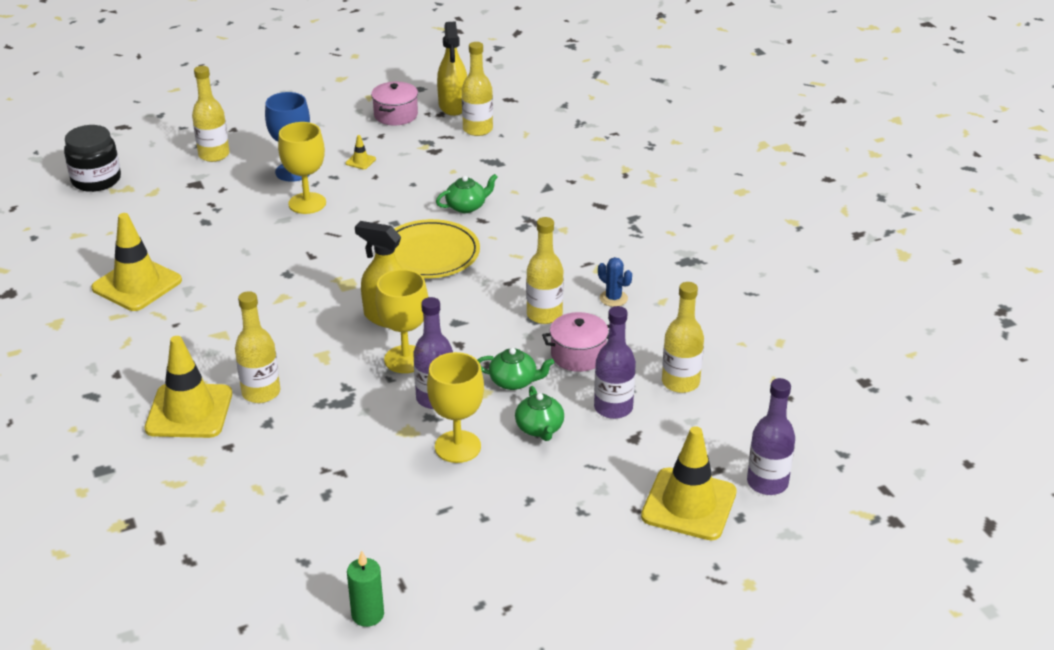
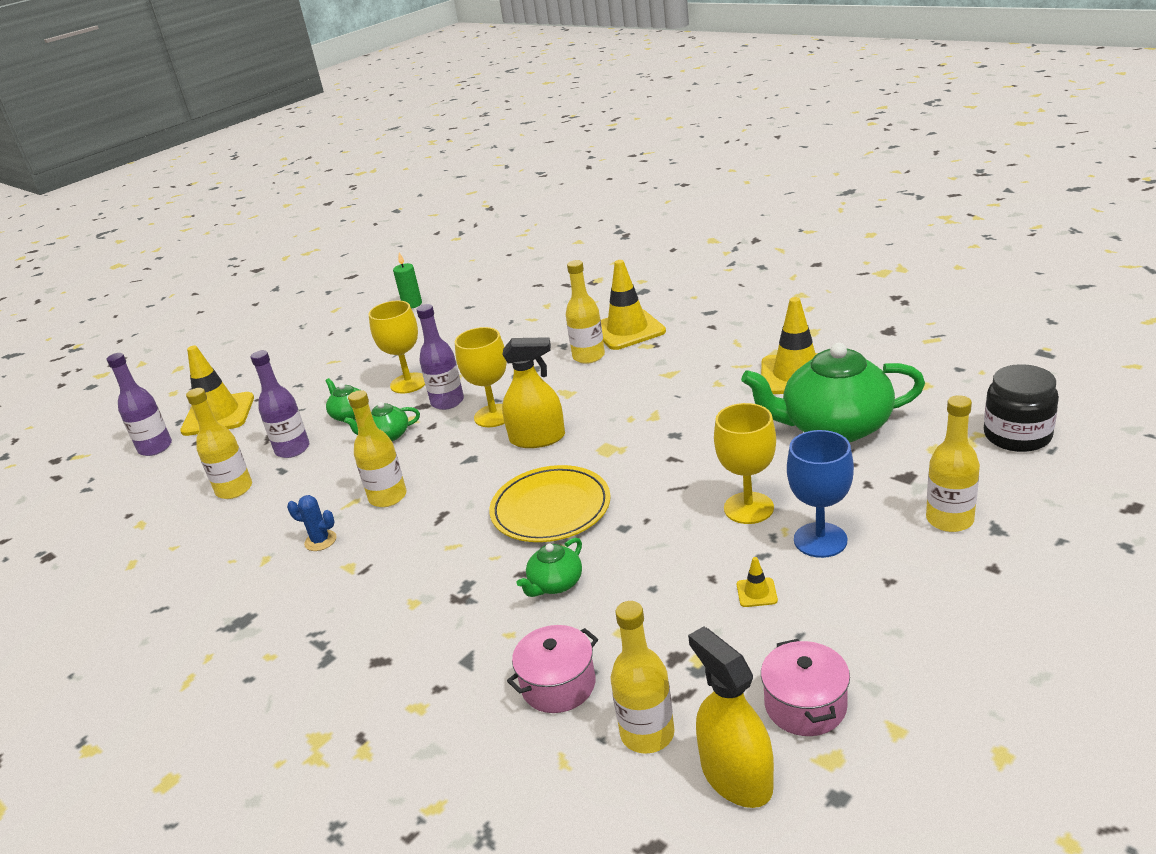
camera: 160 degrees right, 5 degrees down
pink pot [542,312,609,372] -> pink pot moved to [507,625,598,713]
none -> green teapot [741,343,925,442]

